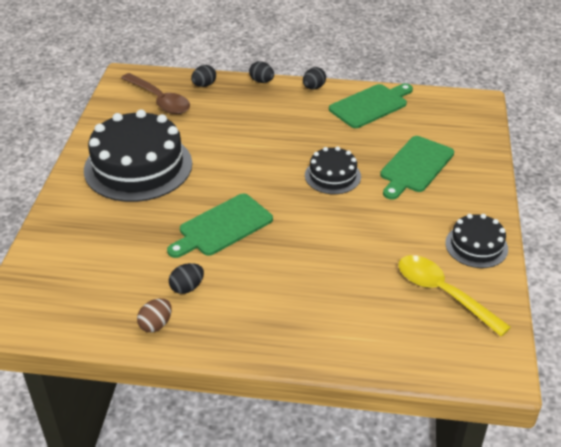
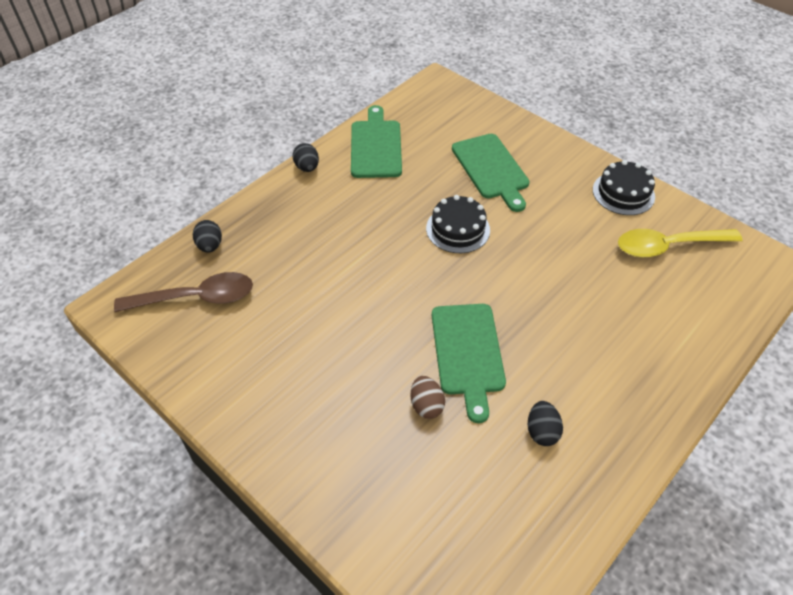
camera: 55 degrees left, 10 degrees up
black cake [84,110,192,202] -> none
brown egg [137,298,172,332] -> brown egg moved to [410,376,445,419]
black egg [249,61,274,83] -> none

